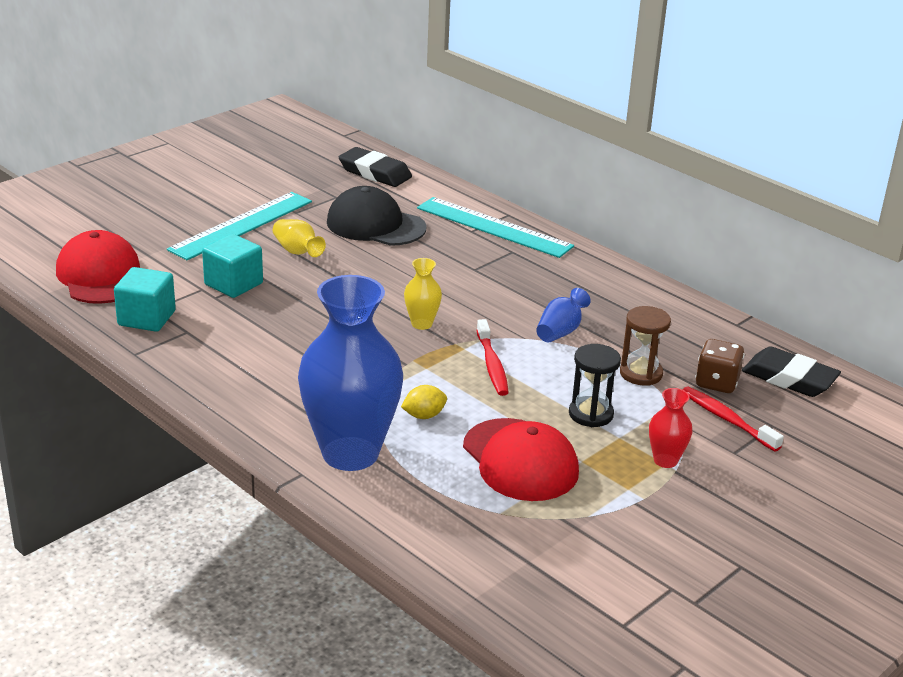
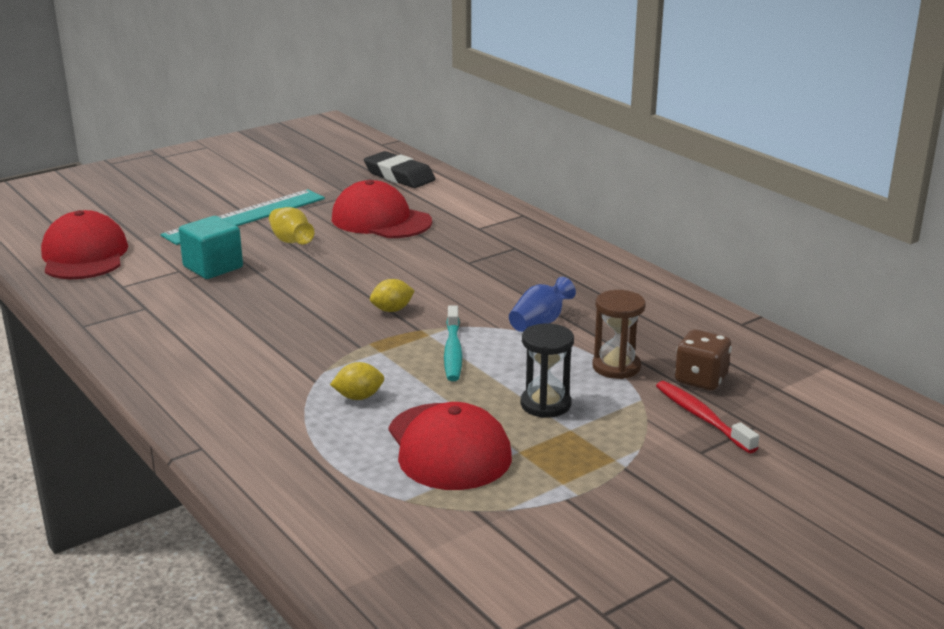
camera: 10 degrees right, 5 degrees down
turquoise cube [114,267,176,332] -> none
blue vase [298,275,403,471] -> none
black cap [327,186,427,246] -> red cap [332,180,432,238]
yellow vase [404,258,442,330] -> yellow lemon [370,279,415,312]
turquoise ruler [417,197,574,258] -> none
red toothbrush [477,319,509,396] -> turquoise toothbrush [444,305,462,381]
red vase [649,388,692,468] -> none
black eraser [742,346,841,397] -> none

